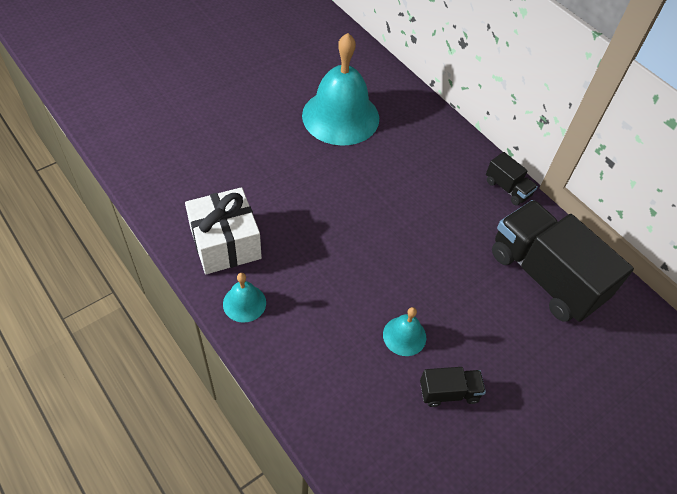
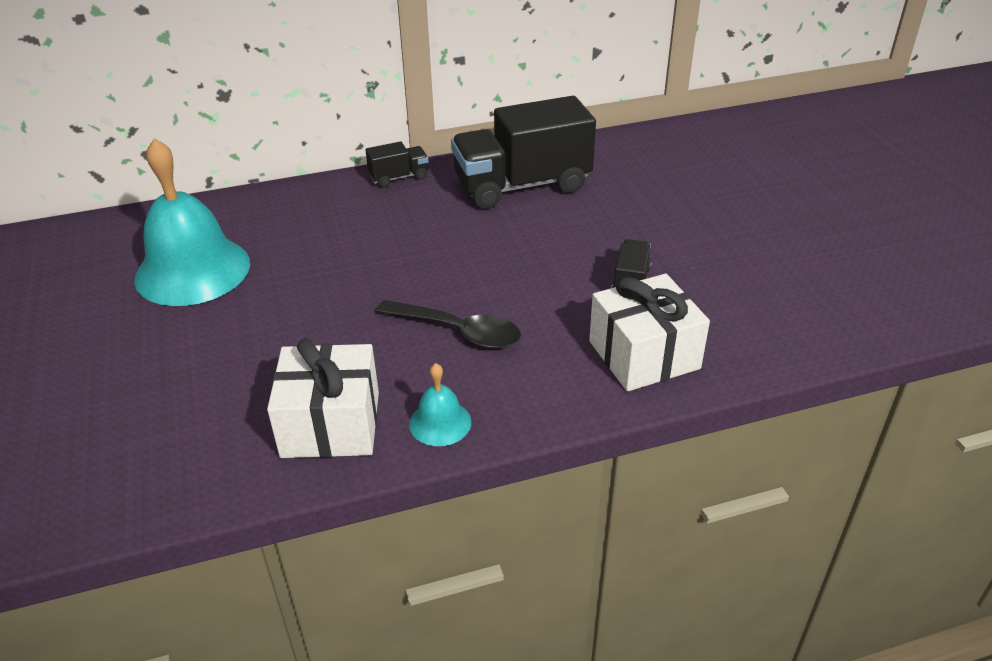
camera: 65 degrees left, 15 degrees down
turquoise bell [383,307,426,356] -> none
none -> black spoon [376,300,521,349]
none -> white gift [589,274,710,392]

